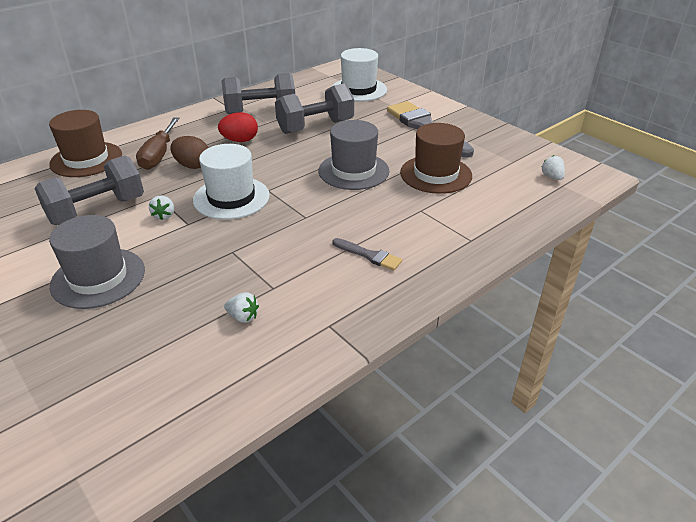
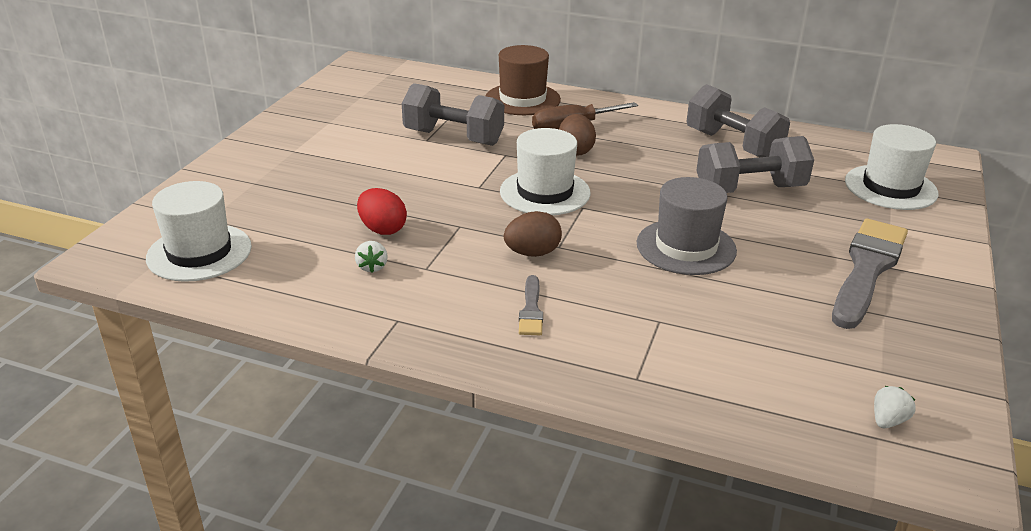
camera: 60 degrees right, 5 degrees down
grey hat [49,215,145,309] -> none
white strawberry [149,195,174,220] -> none
red egg [218,112,258,142] -> red egg moved to [357,188,407,235]
grey dumbbell [275,83,354,134] -> grey dumbbell turned 45 degrees counterclockwise [696,136,814,193]
brown hat [400,123,472,194] -> none
none -> white hat [146,181,252,282]
none -> brown egg [504,211,562,257]

